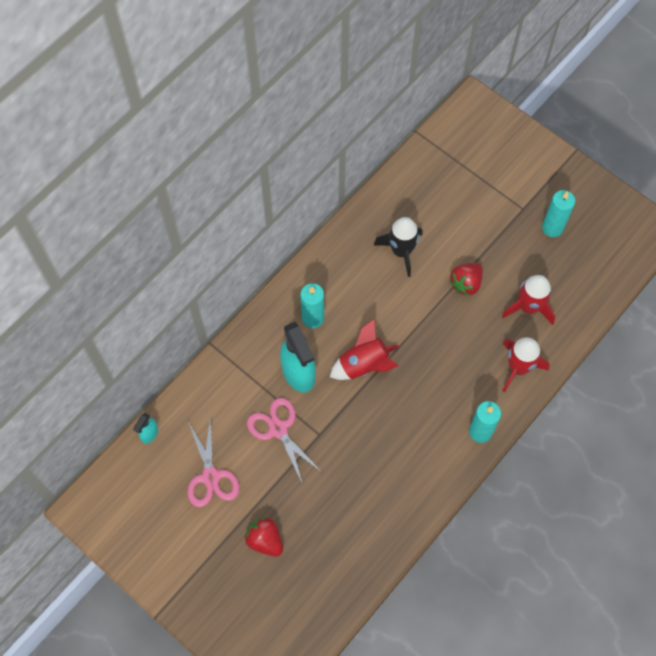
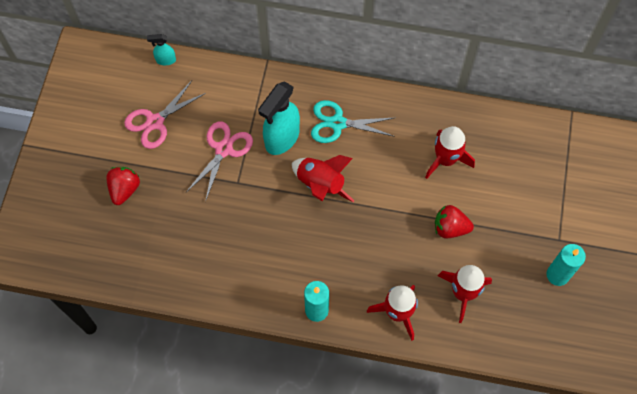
camera: 60 degrees right, 0 degrees up
turquoise candle [300,283,324,328] -> turquoise scissors [311,100,396,143]
black rocket [374,217,423,277] -> red rocket [425,126,475,179]

